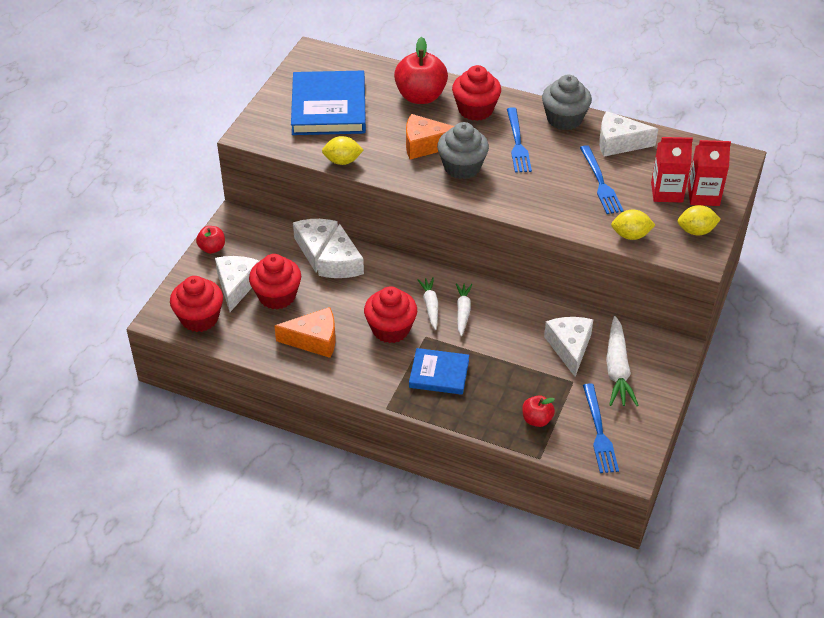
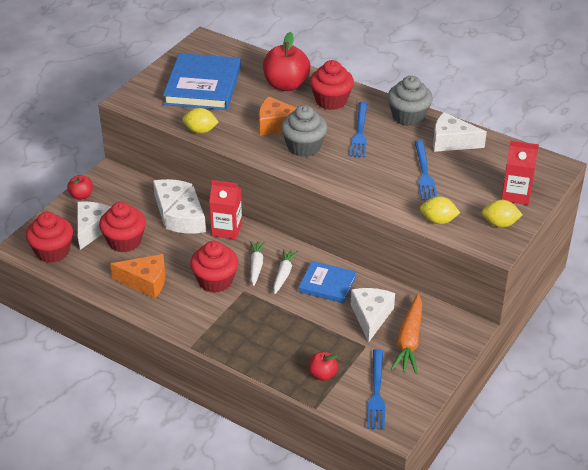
camera: 10 degrees right, 5 degrees down
blue book [409,348,469,395] -> blue book moved to [299,261,356,303]
white carrot [606,316,639,406] -> orange carrot [391,294,422,374]
red carton [651,137,693,202] -> red carton moved to [209,180,242,240]

